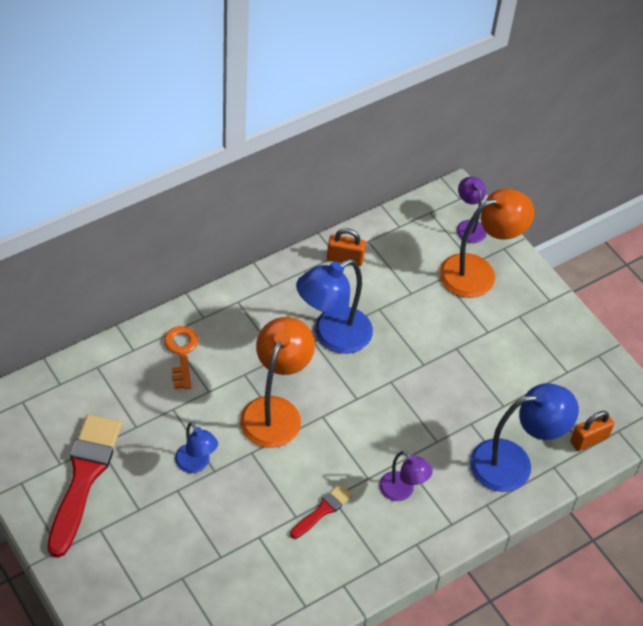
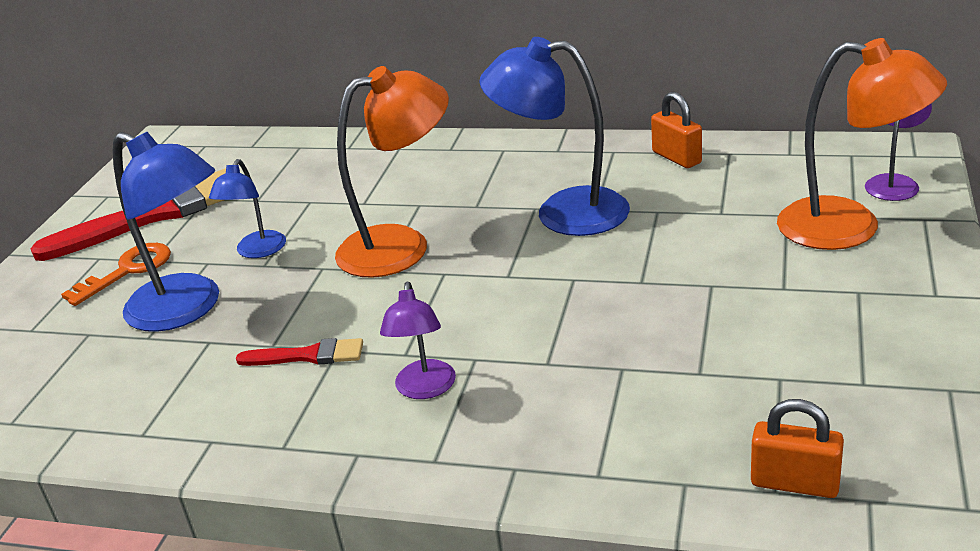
camera: 55 degrees right, 20 degrees down
orange key [164,326,198,389] -> orange key moved to [61,243,171,306]
blue lamp [470,383,579,492] -> blue lamp moved to [112,132,219,332]

